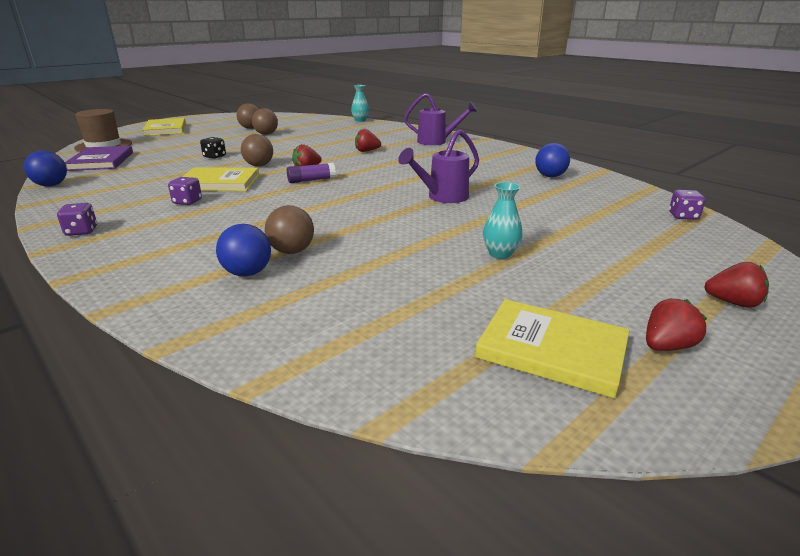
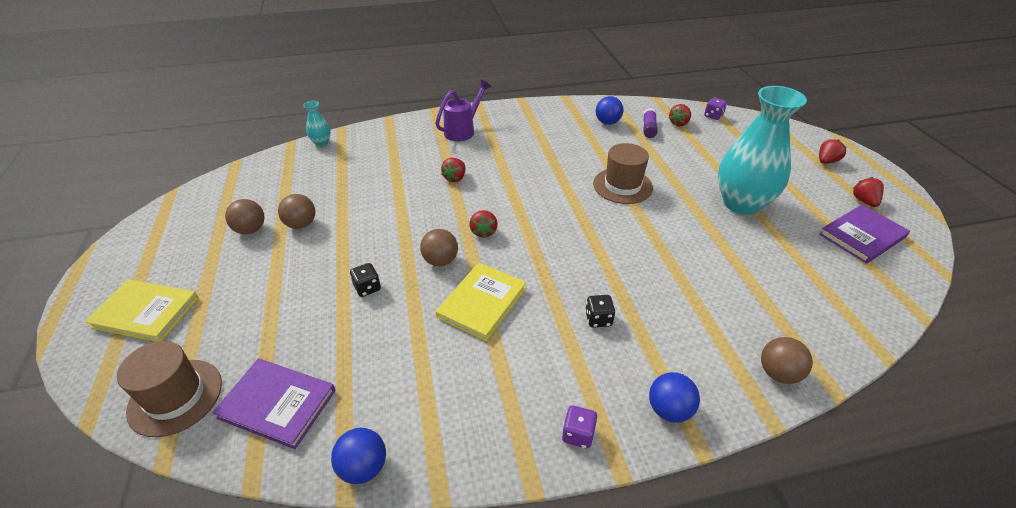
camera: 60 degrees left, 15 degrees up
purple dice [168,177,202,205] -> none
blue ball [216,224,271,276] -> blue ball moved to [649,372,700,423]
brown ball [265,205,314,254] -> brown ball moved to [761,337,813,384]
purple glue stick [287,163,336,183] -> purple glue stick moved to [643,108,658,138]
purple watering can [398,129,479,203] -> brown hat [593,143,653,204]
yellow book [475,299,630,398] -> purple book [819,204,910,264]
turquoise vase [483,182,522,259] -> turquoise vase [718,86,807,215], size x2.40
none -> black dice [585,295,616,328]
none -> red strawberry [669,104,691,127]

